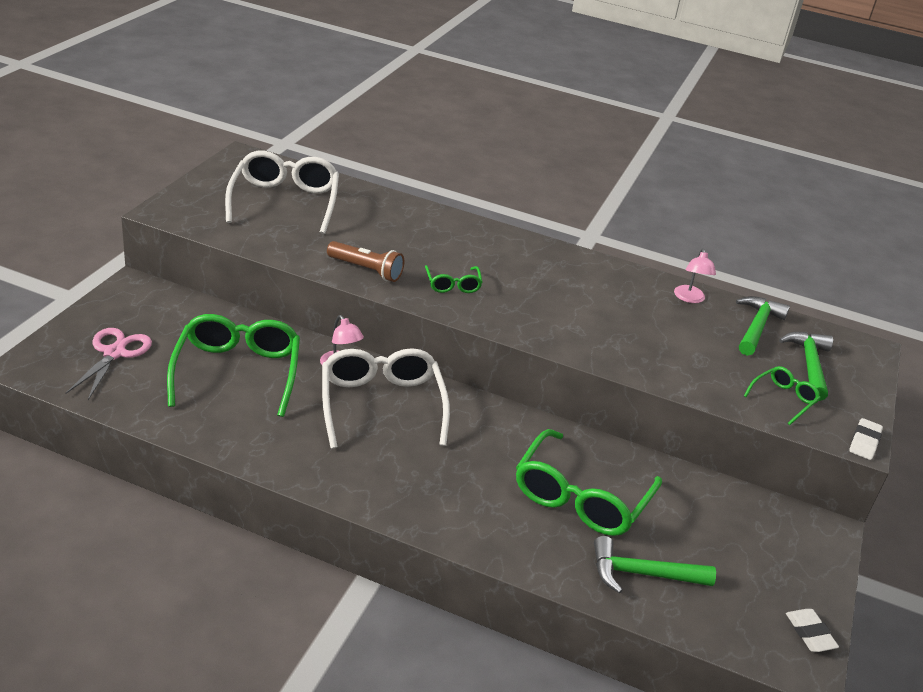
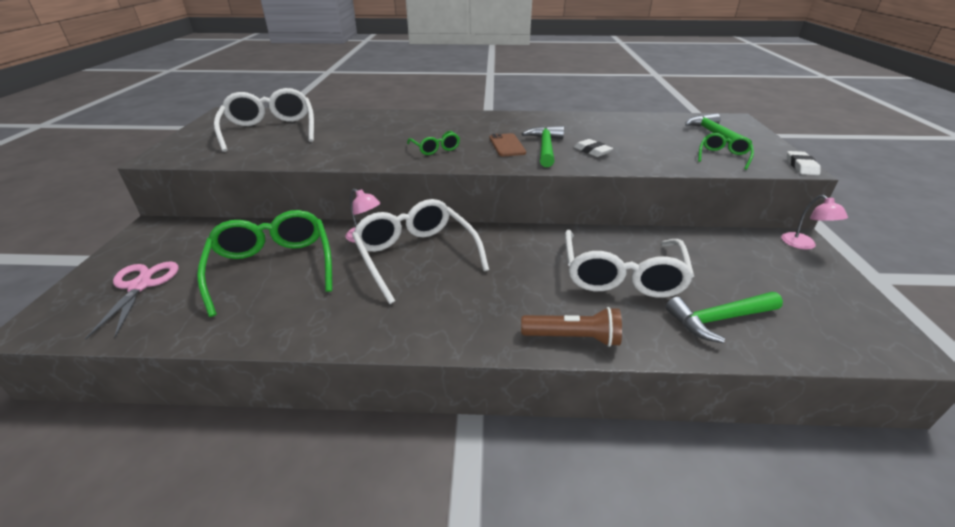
camera: 15 degrees left, 0 degrees up
brown flashlight [327,241,404,282] -> brown flashlight moved to [521,307,622,347]
green glasses [516,429,662,536] -> white glasses [565,230,694,298]
pink lamp [674,249,716,303] -> pink lamp moved to [781,195,848,250]
green hammer [736,296,790,356] -> green hammer moved to [522,126,564,167]
white eraser [786,609,839,652] -> white eraser moved to [574,139,613,157]
none -> brown phone [490,133,526,156]

